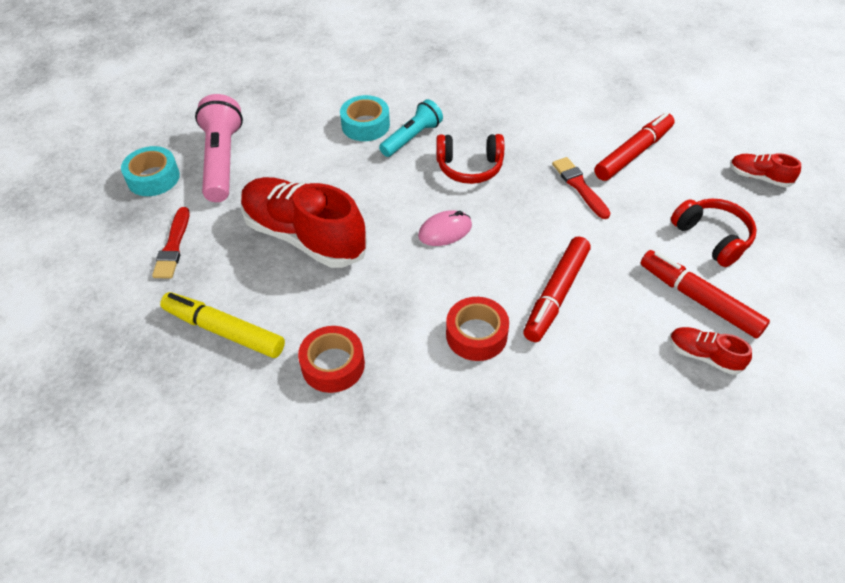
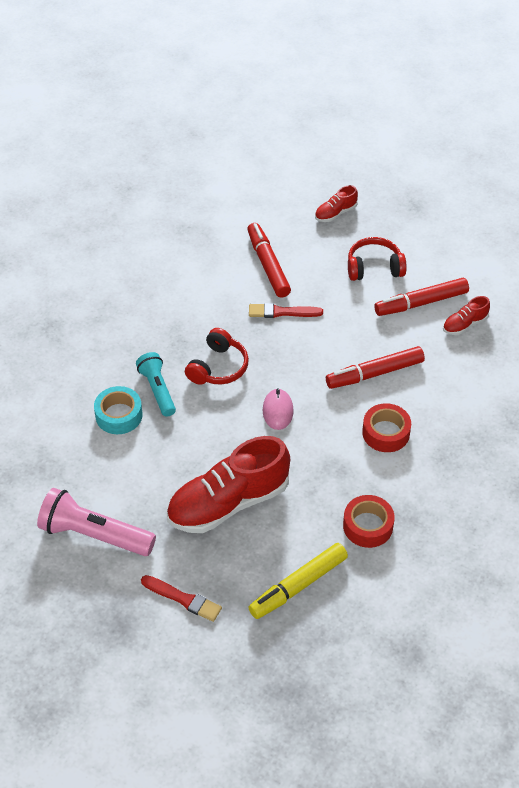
camera: 65 degrees left, 0 degrees up
turquoise tape [121,146,180,196] -> none
red marker [523,237,591,342] -> red marker turned 105 degrees clockwise [326,346,425,389]

